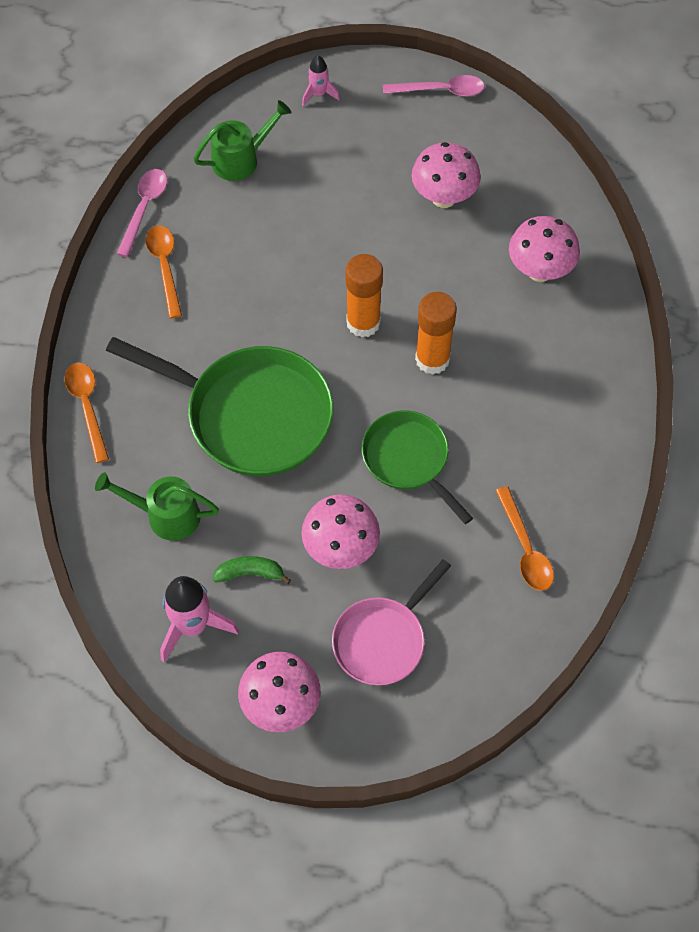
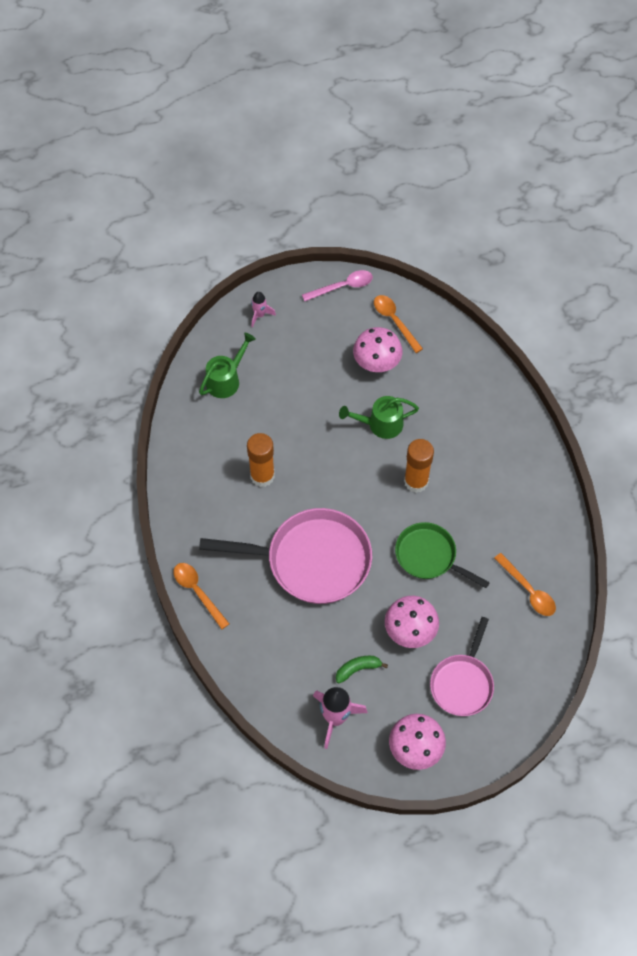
camera: 20 degrees left, 0 degrees up
green watering can [95,472,219,541] -> green watering can moved to [339,396,419,439]
green pan [106,337,334,476] -> pink pan [199,508,372,604]
pink spoon [116,169,167,257] -> none
orange spoon [145,226,182,319] -> orange spoon moved to [374,295,423,353]
orange glue stick [346,254,383,337] -> orange glue stick moved to [247,433,275,487]
pink mushroom [509,216,580,282] -> none

